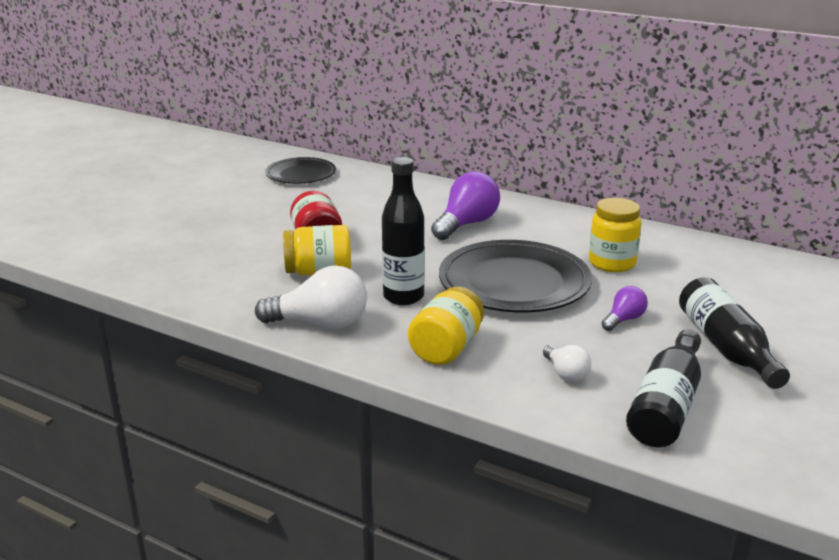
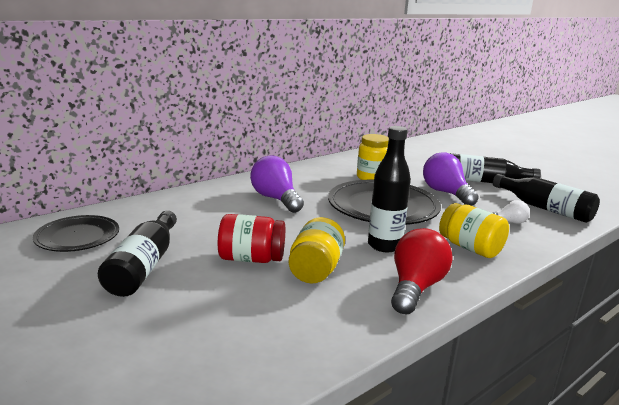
camera: 70 degrees left, 5 degrees down
white light bulb [255,265,367,329] -> red light bulb [391,228,452,314]
purple light bulb [602,286,648,331] -> purple light bulb [423,152,479,206], size x1.87
none -> black bottle [98,211,177,297]

